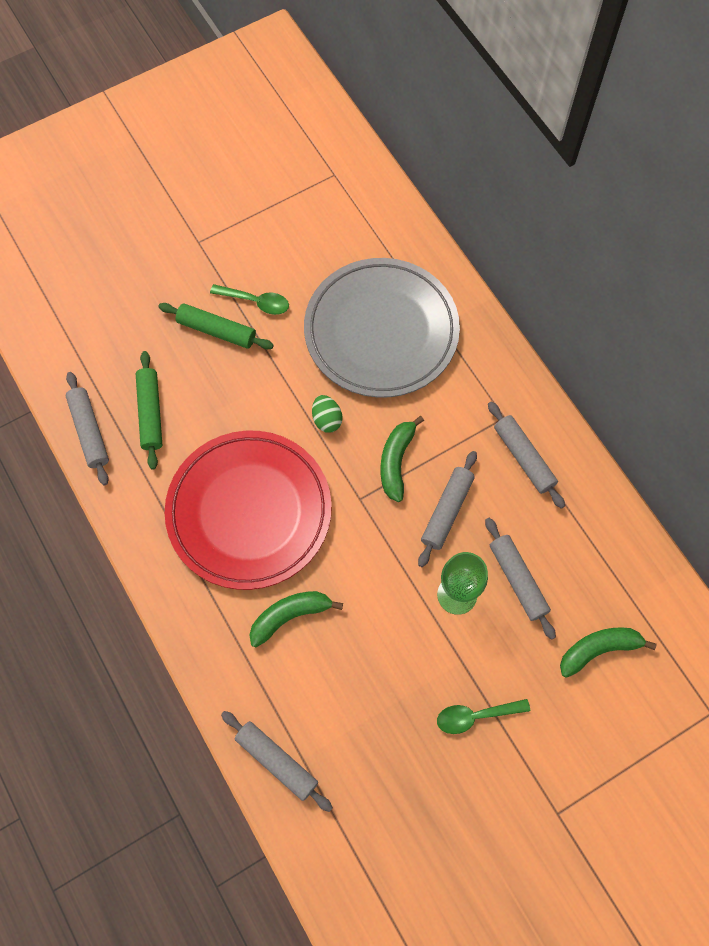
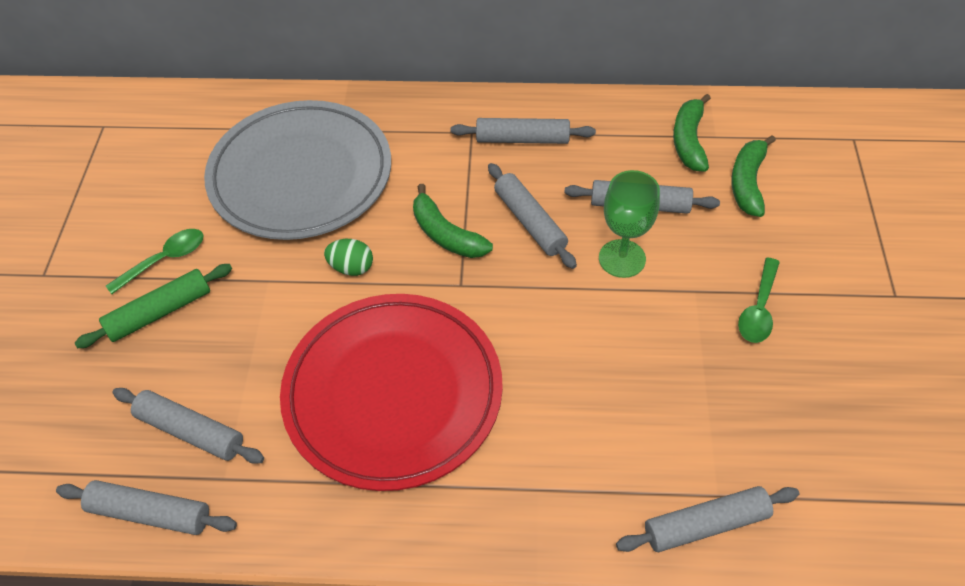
camera: 55 degrees left, 15 degrees down
green rolling pin [136,351,162,470] -> grey rolling pin [113,388,264,464]
green banana [249,591,343,647] -> green banana moved to [673,94,711,172]

